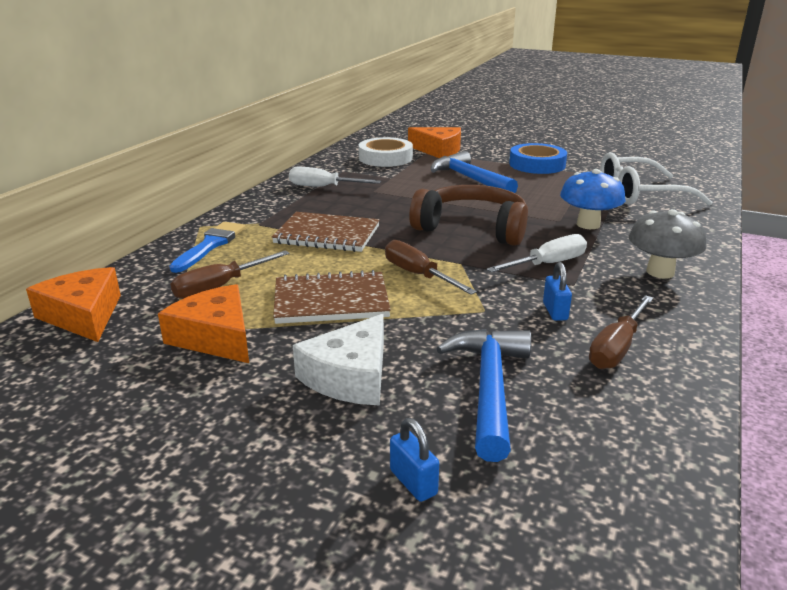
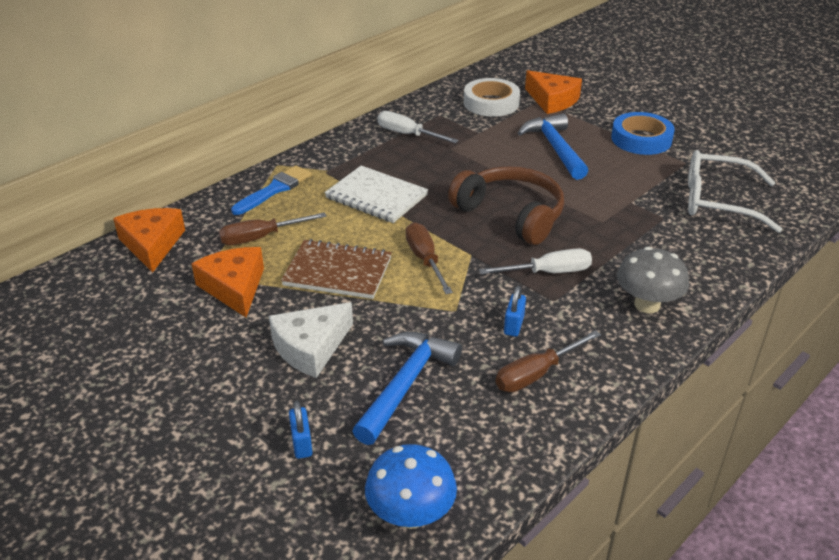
camera: 20 degrees right, 10 degrees up
brown notebook [272,212,380,252] -> white notebook [325,165,428,223]
blue mushroom [560,169,626,229] -> blue mushroom moved to [365,444,457,529]

